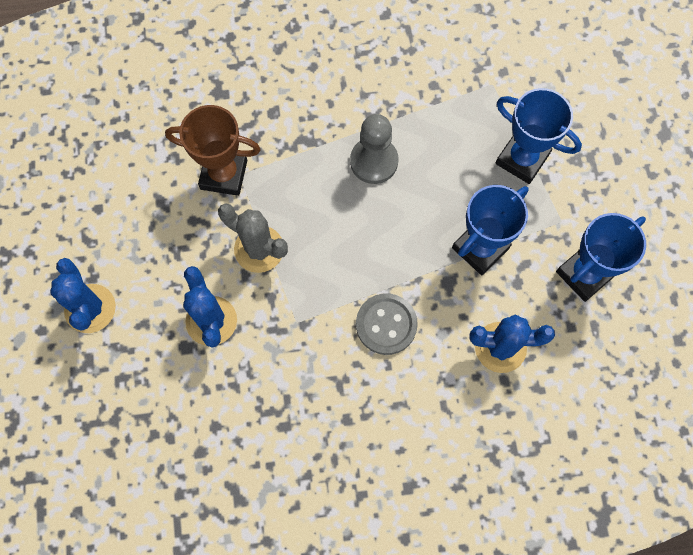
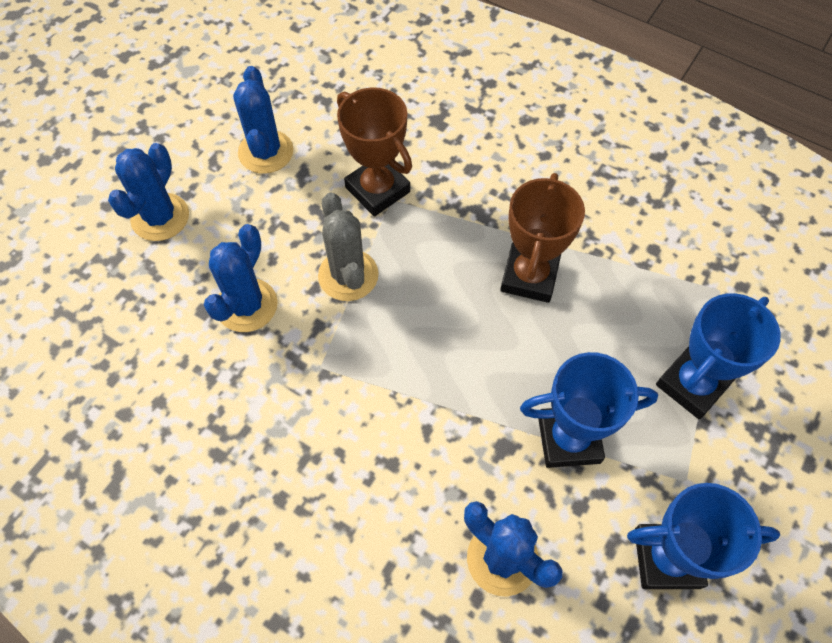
camera: 40 degrees right, 10 degrees down
grey pawn [350,114,398,184] -> brown trophy [500,173,585,303]
grey button [356,293,418,355] -> none
blue trophy [496,88,582,184] -> blue trophy turned 60 degrees clockwise [656,293,781,419]
none -> blue cactus [233,66,294,174]

